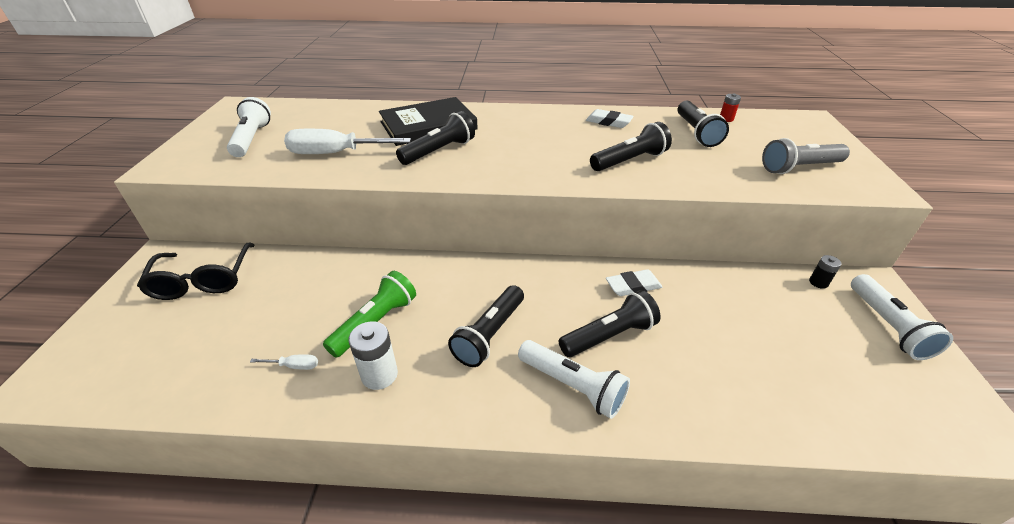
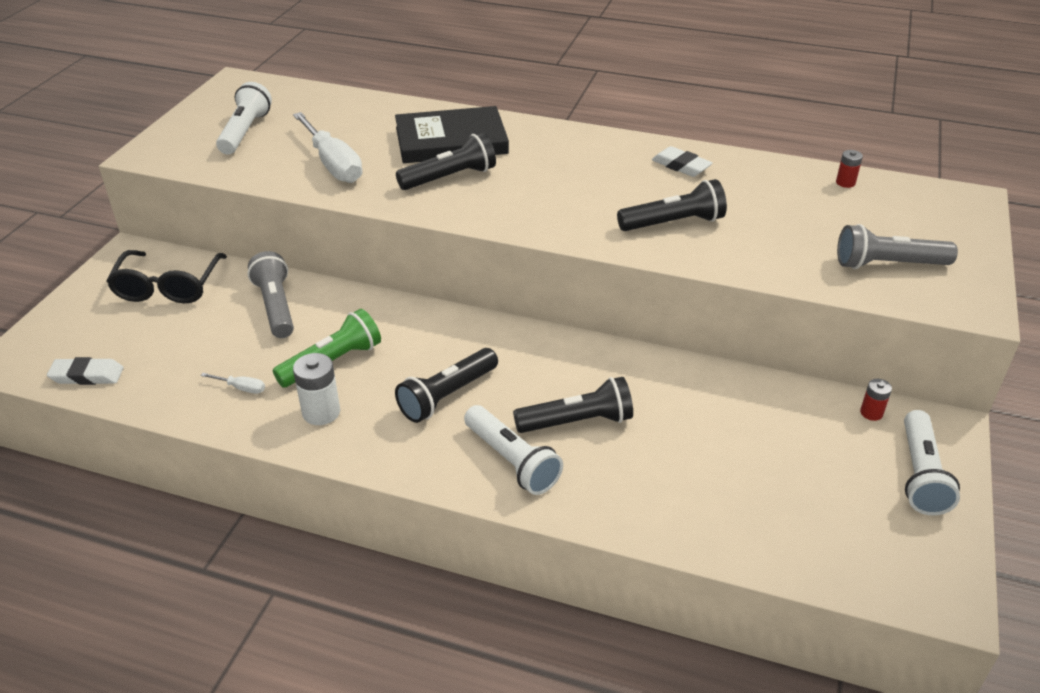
camera: 15 degrees right, 0 degrees up
white screwdriver [284,129,411,154] -> white screwdriver turned 135 degrees counterclockwise [293,112,363,183]
white eraser [606,269,662,296] -> white eraser moved to [47,357,124,385]
black flashlight [677,101,729,147] -> none
black battery [809,255,841,289] -> red battery [860,379,892,421]
none -> grey flashlight [248,251,294,338]

